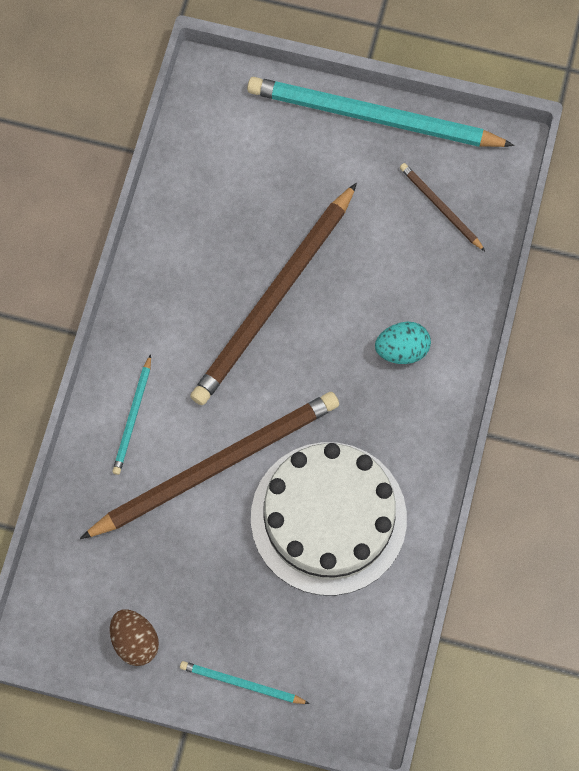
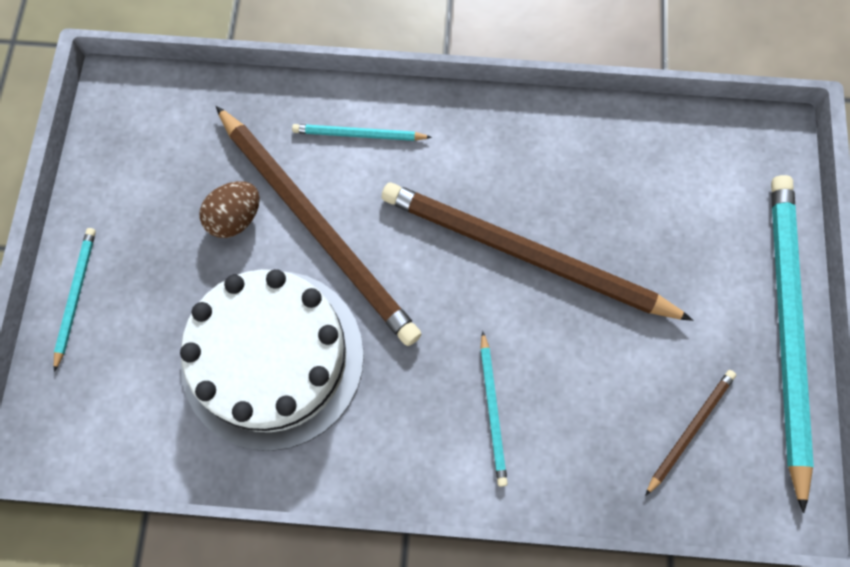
camera: 80 degrees right, 0 degrees up
brown egg [110,609,159,666] -> brown egg moved to [199,181,260,238]
turquoise egg [375,322,431,364] -> turquoise pencil [480,331,508,487]

